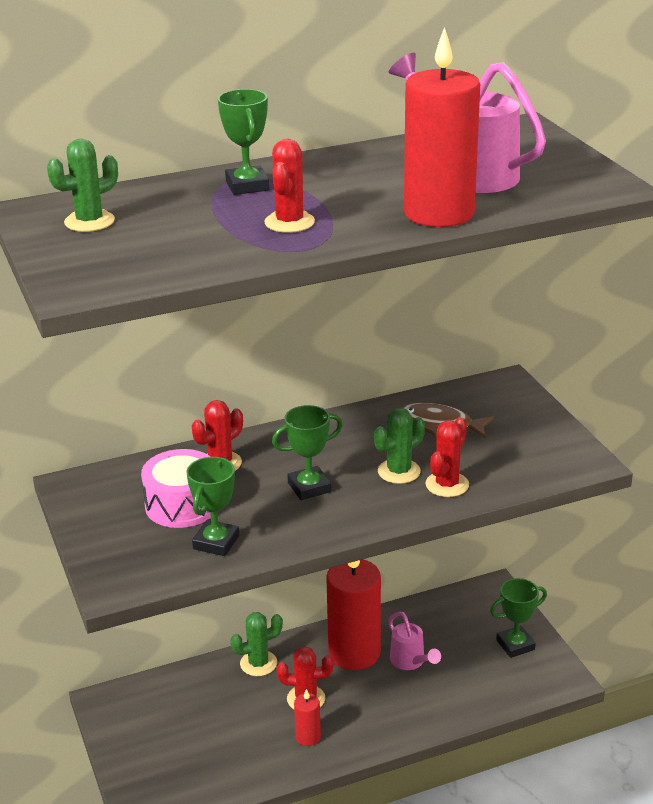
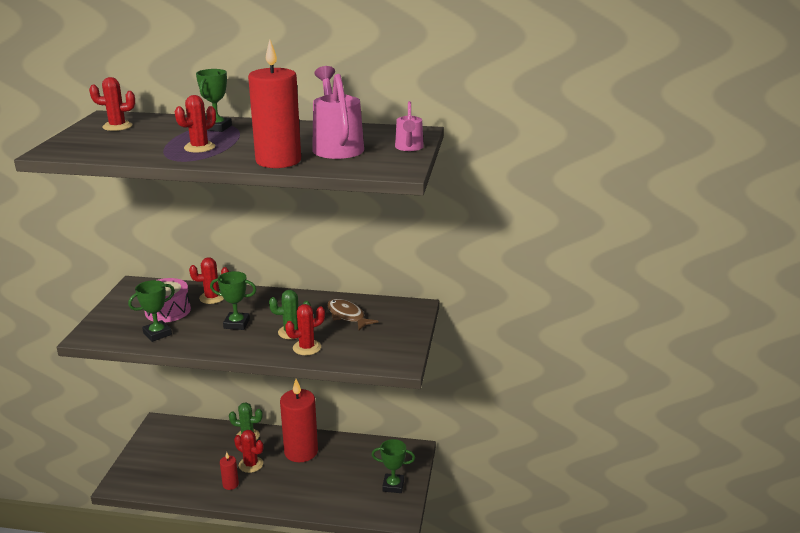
camera: 30 degrees right, 5 degrees down
green cactus [47,139,118,232] -> red cactus [89,77,135,131]
pink watering can [388,611,441,670] -> pink watering can moved to [395,101,424,151]

